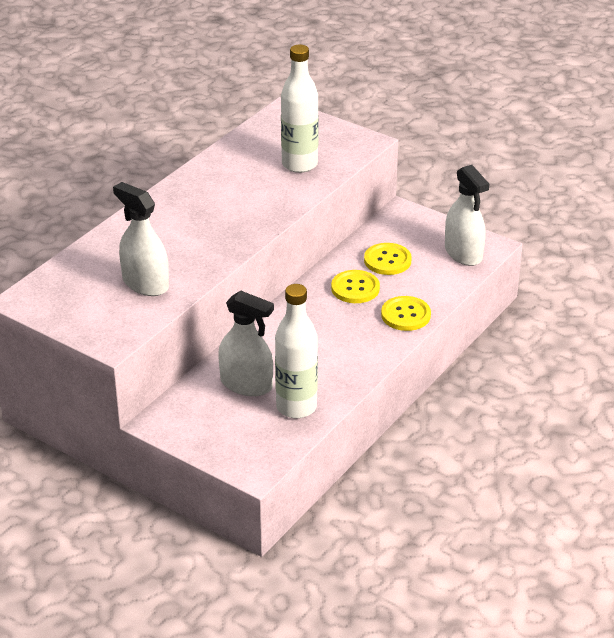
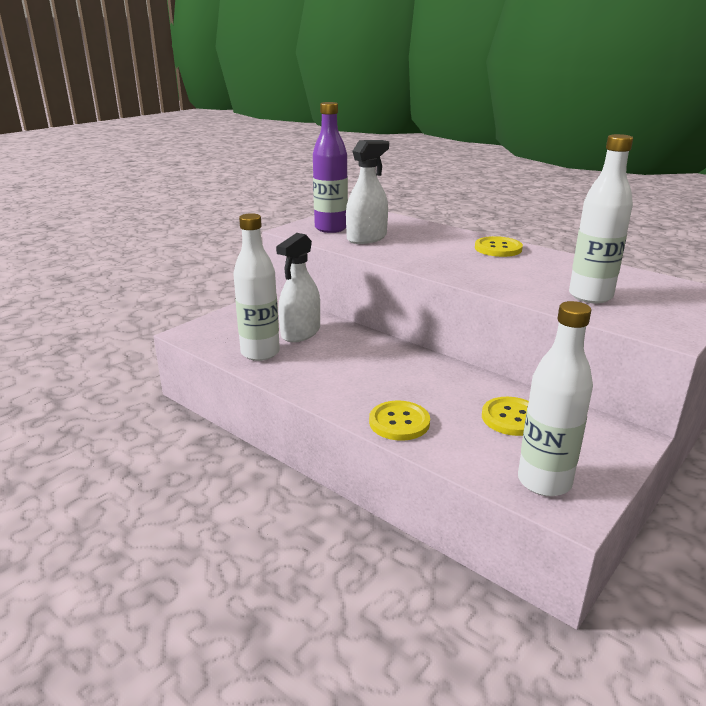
camera: 95 degrees right, 10 degrees down
yellow button [331,270,380,303] -> yellow button moved to [475,236,523,257]
white spray bottle [445,165,489,266] -> white bottle [518,301,593,496]
none -> purple bottle [313,102,348,233]

